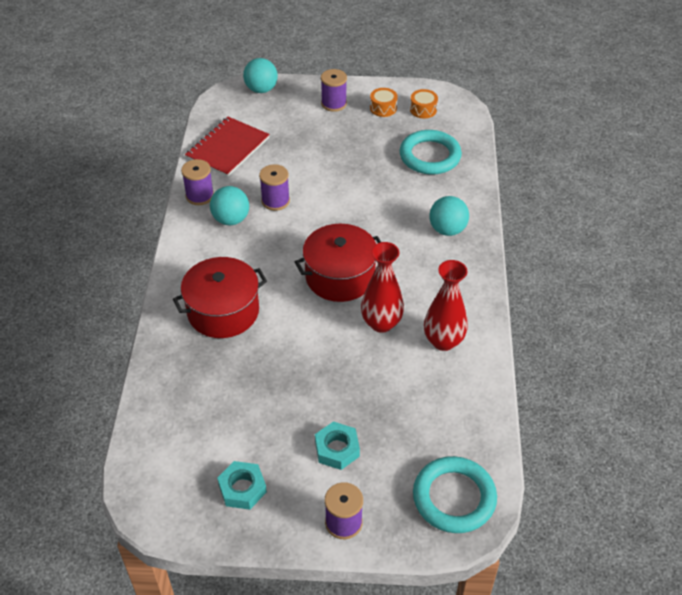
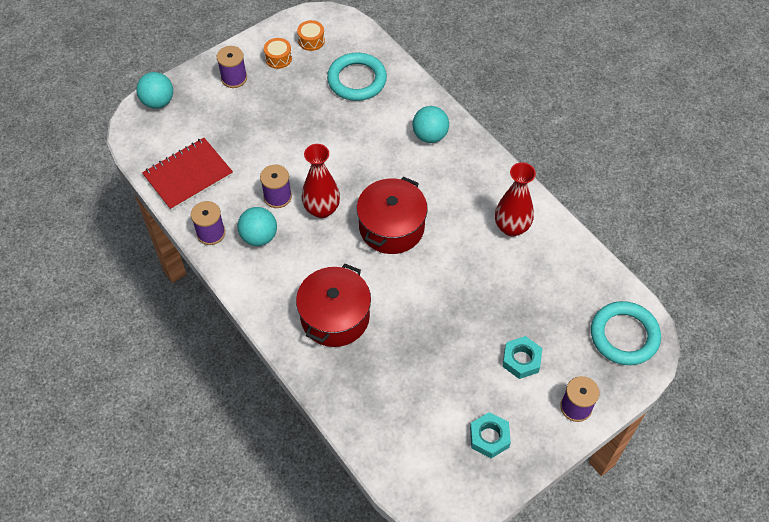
camera: 40 degrees left, 10 degrees up
red notebook [185,117,270,177] -> red notebook turned 60 degrees clockwise [142,138,233,211]
red vase [361,242,404,333] -> red vase moved to [302,144,340,218]

